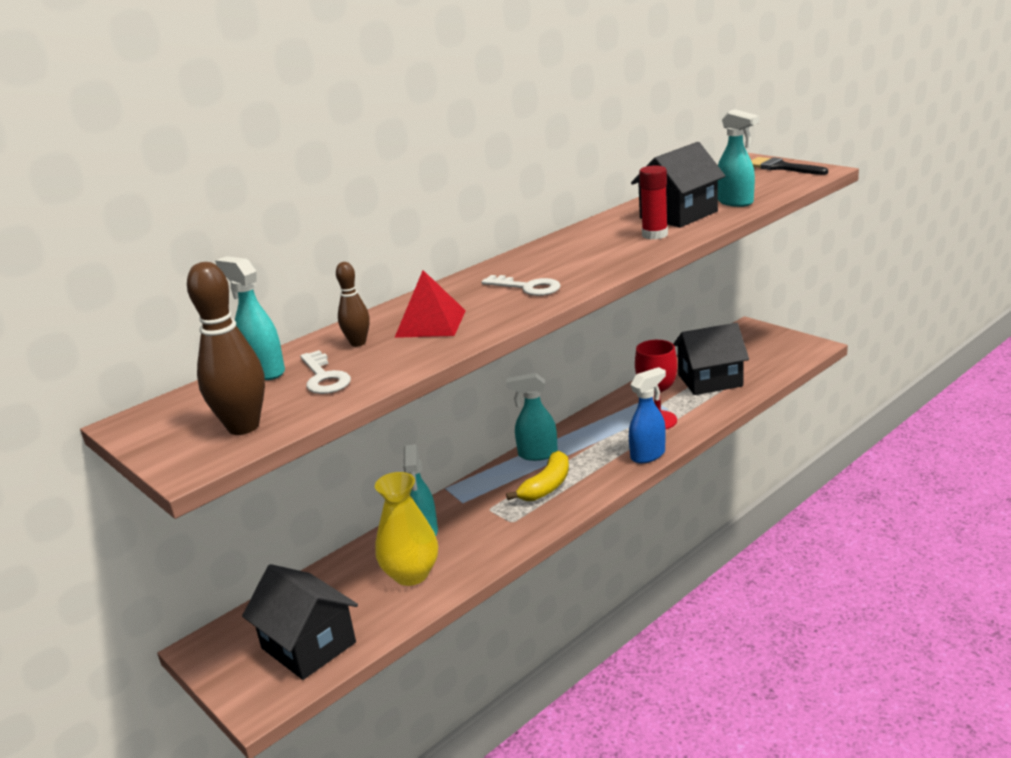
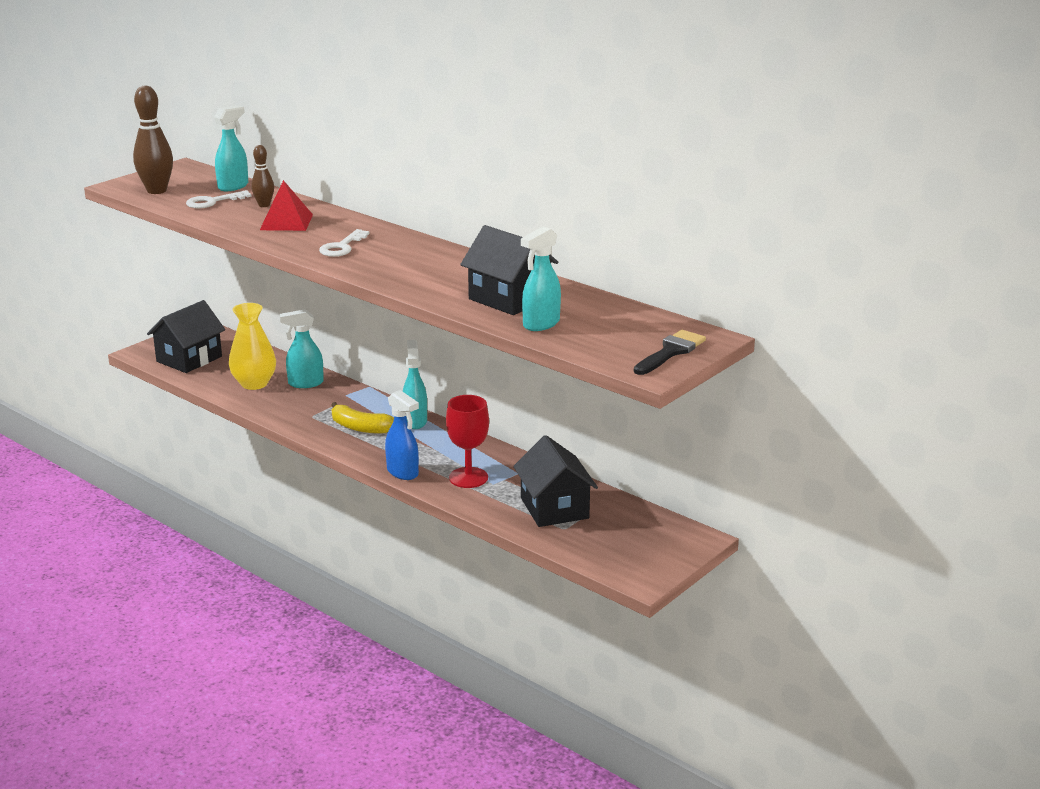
camera: 80 degrees right, 0 degrees up
red glue stick [639,165,668,239] -> none

